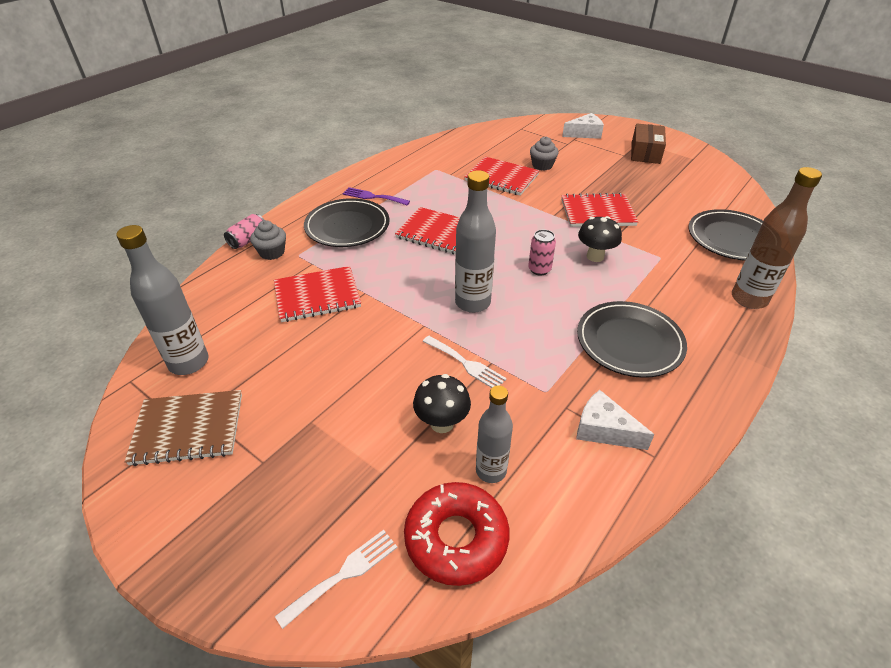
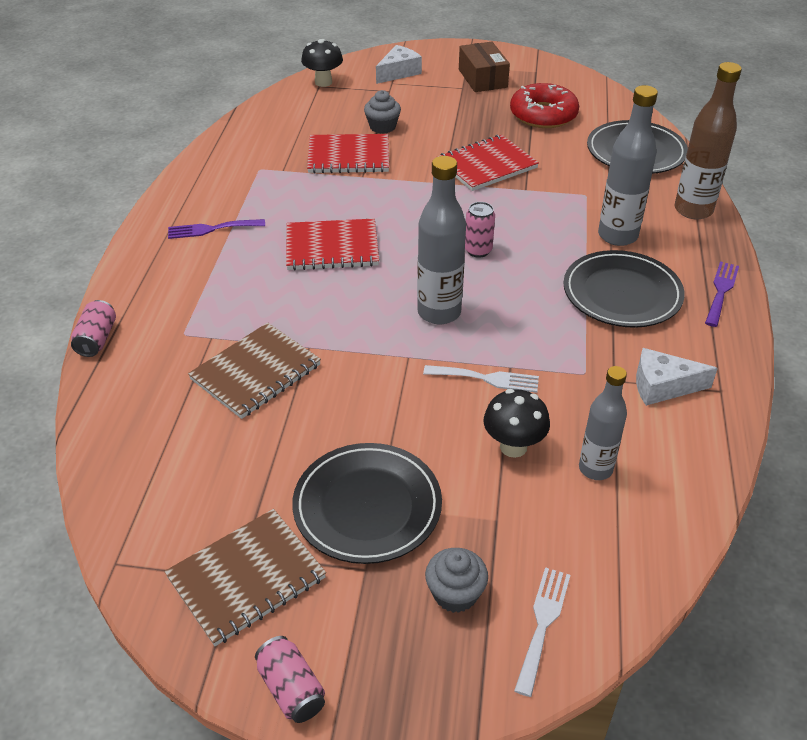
camera: 30 degrees left, 0 degrees up
grey bottle [116,225,208,375] -> grey bottle moved to [598,85,658,246]
grey cupcake [250,220,286,260] -> grey cupcake moved to [425,548,488,613]
red notebook [274,266,361,322] -> brown notebook [188,323,321,419]
black plate [304,198,390,247] -> black plate moved to [292,443,442,564]
red donut [404,482,509,586] -> red donut moved to [510,83,579,128]
black mushroom [578,216,622,262] -> black mushroom moved to [301,39,343,87]
none -> pink can [255,636,325,723]
none -> purple fork [705,261,739,327]

